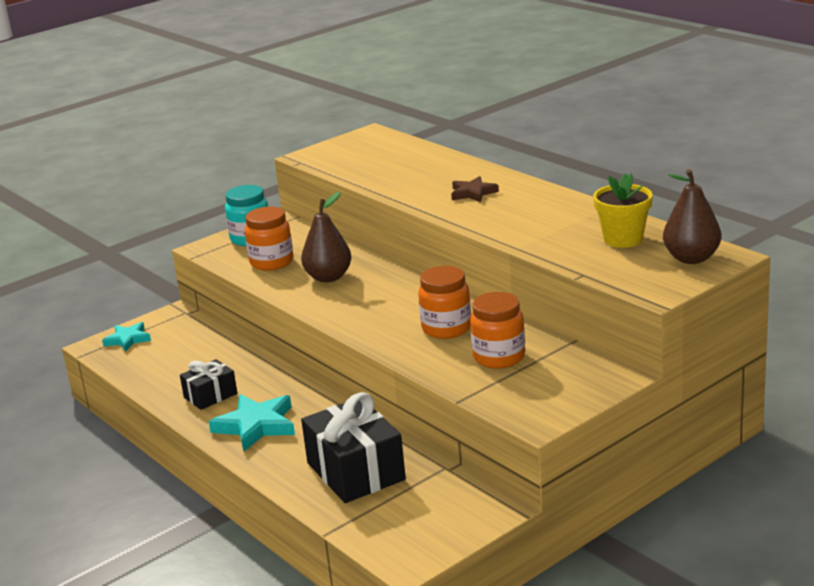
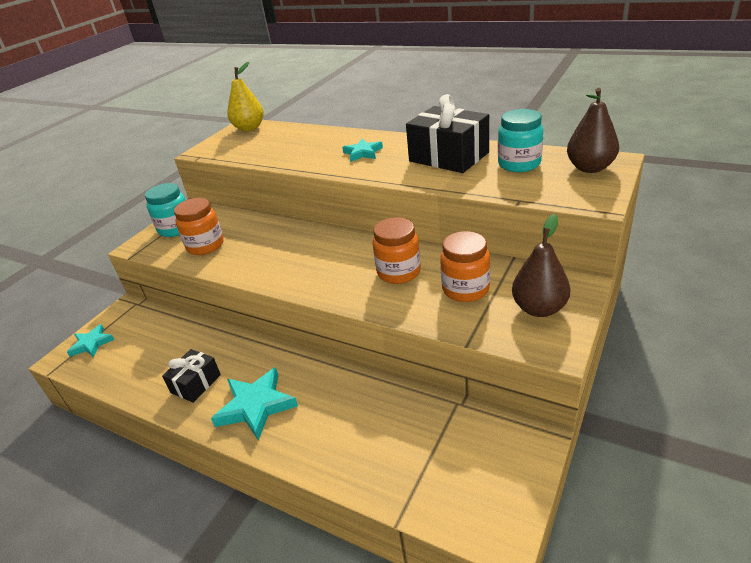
camera: 20 degrees left, 10 degrees up
brown pear [301,192,351,283] -> brown pear moved to [512,214,571,317]
black gift [301,392,406,503] -> black gift moved to [406,94,489,173]
brown star [451,176,499,203] -> turquoise star [342,139,383,162]
yellow flower pot [593,173,653,248] -> turquoise jar [498,109,543,172]
none -> yellow pear [227,62,264,131]

